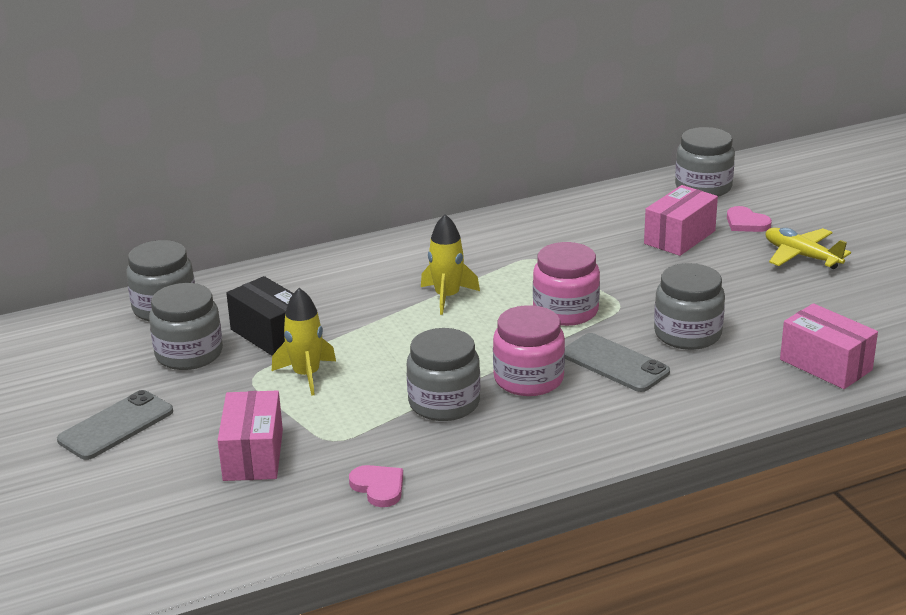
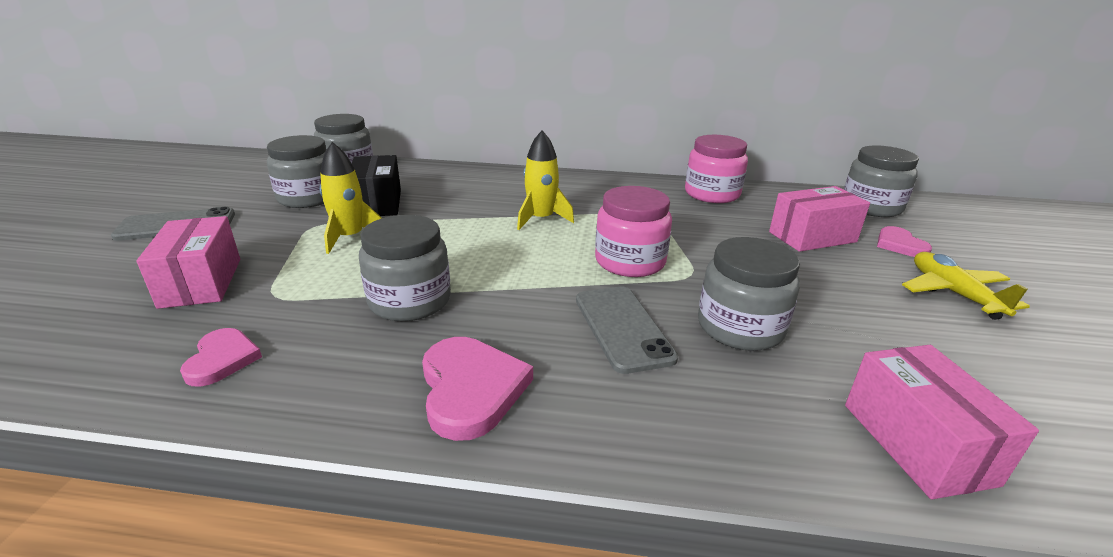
camera: 30 degrees right, 0 degrees up
pink box [218,390,283,481] -> pink box turned 45 degrees counterclockwise [136,216,240,309]
pink jar [493,305,565,396] -> pink jar moved to [685,135,748,203]
none -> pink heart [422,337,533,441]

